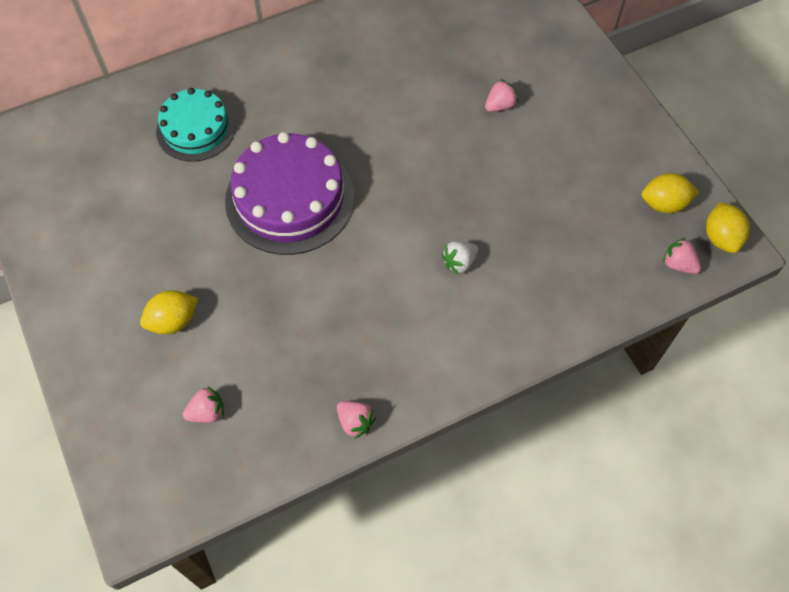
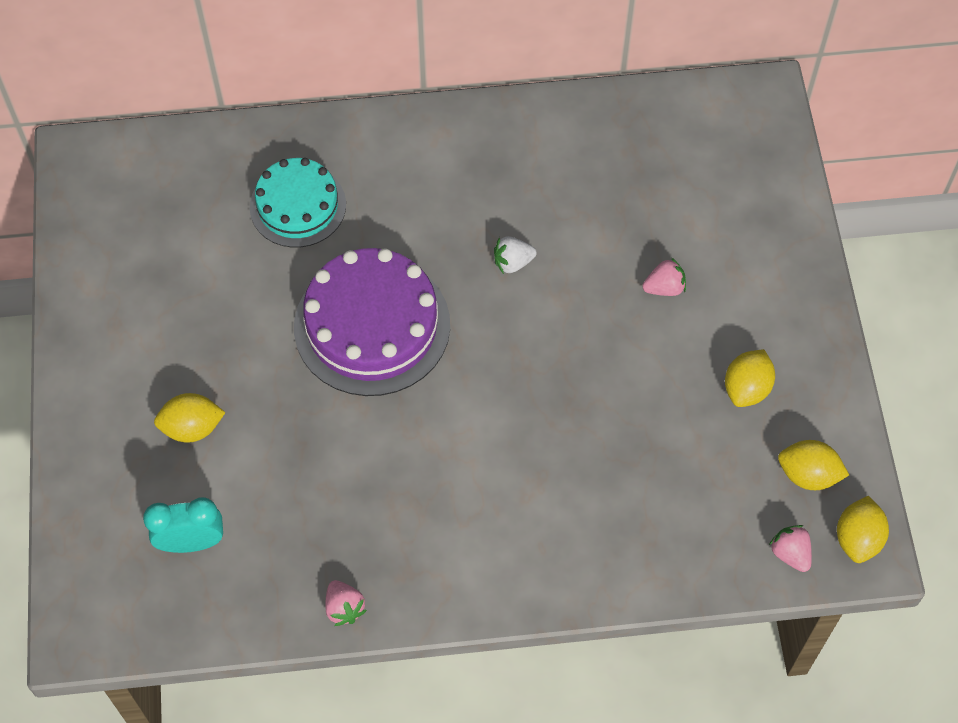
camera: 20 degrees right, 0 degrees up
pink strawberry [183,386,224,423] -> turquoise clock [143,497,223,553]
white strawberry [442,241,478,275] -> white strawberry moved to [494,236,537,274]
none -> yellow lemon [725,349,775,407]

